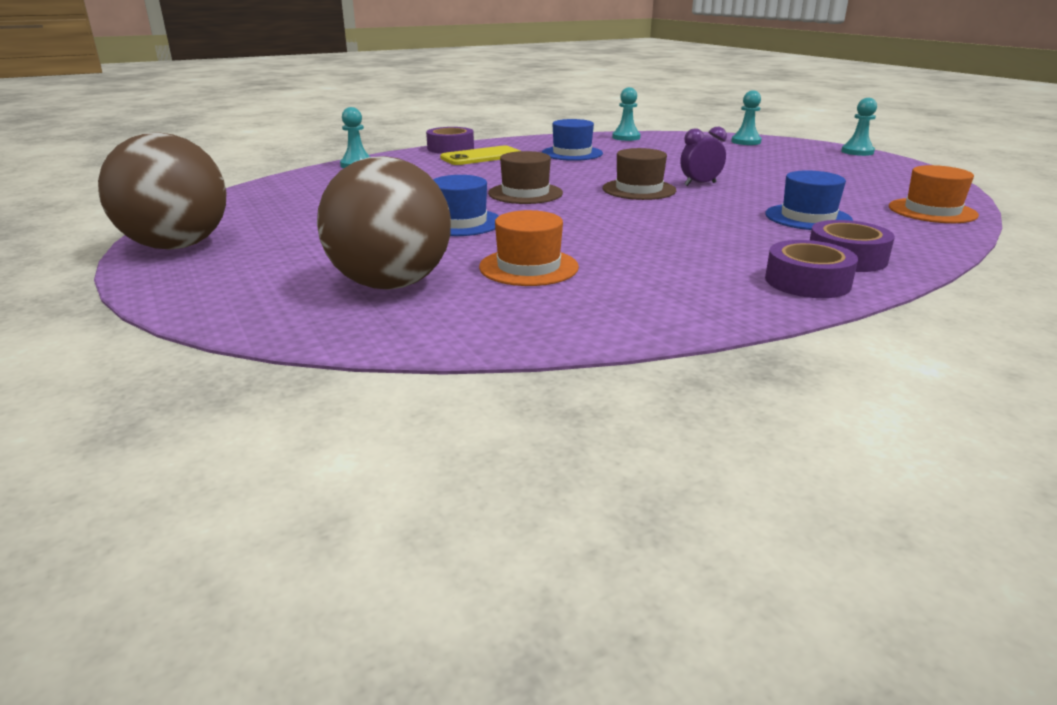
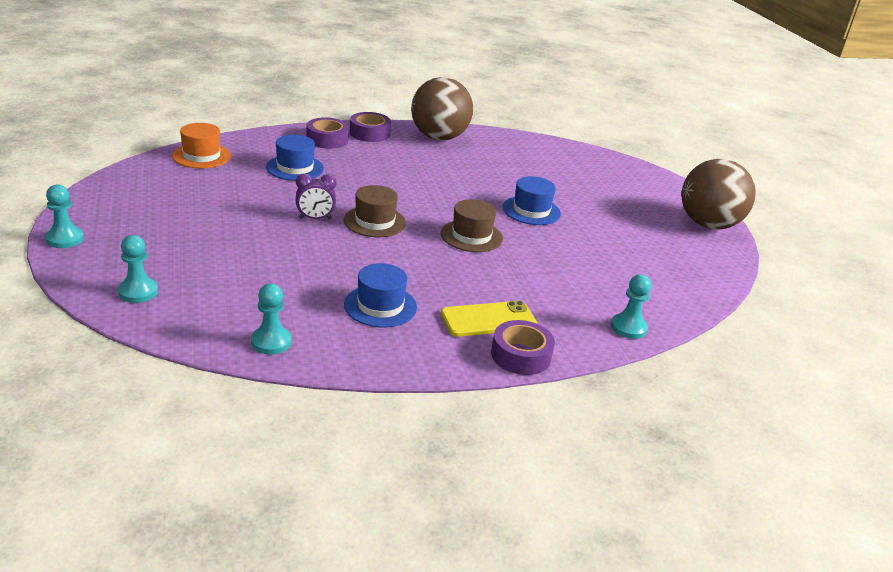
camera: 170 degrees left, 5 degrees up
brown ball [317,156,451,290] -> brown ball moved to [411,77,473,140]
orange hat [479,210,579,286] -> none

